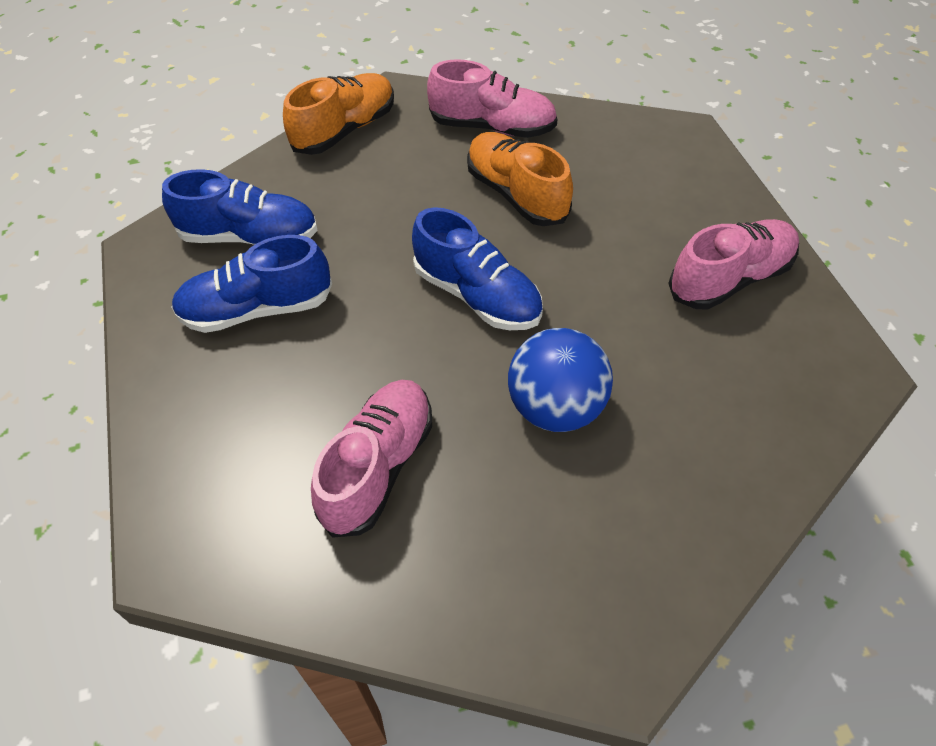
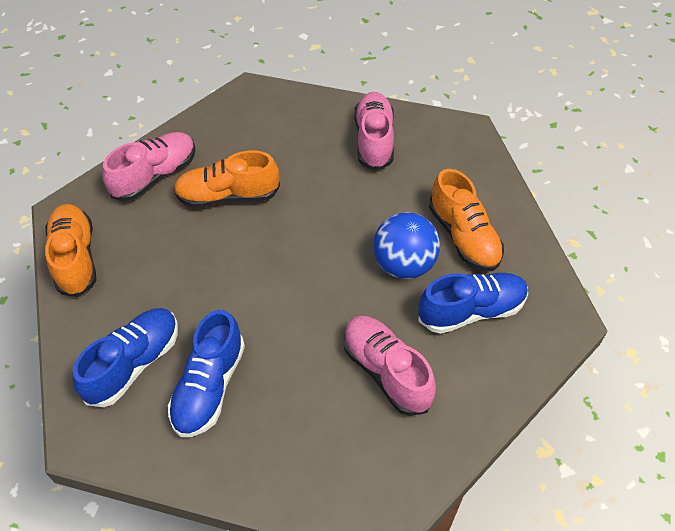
camera: 60 degrees left, 0 degrees up
blue shoe [412,207,543,330] -> blue shoe moved to [418,273,528,334]
none -> orange shoe [429,169,504,271]

